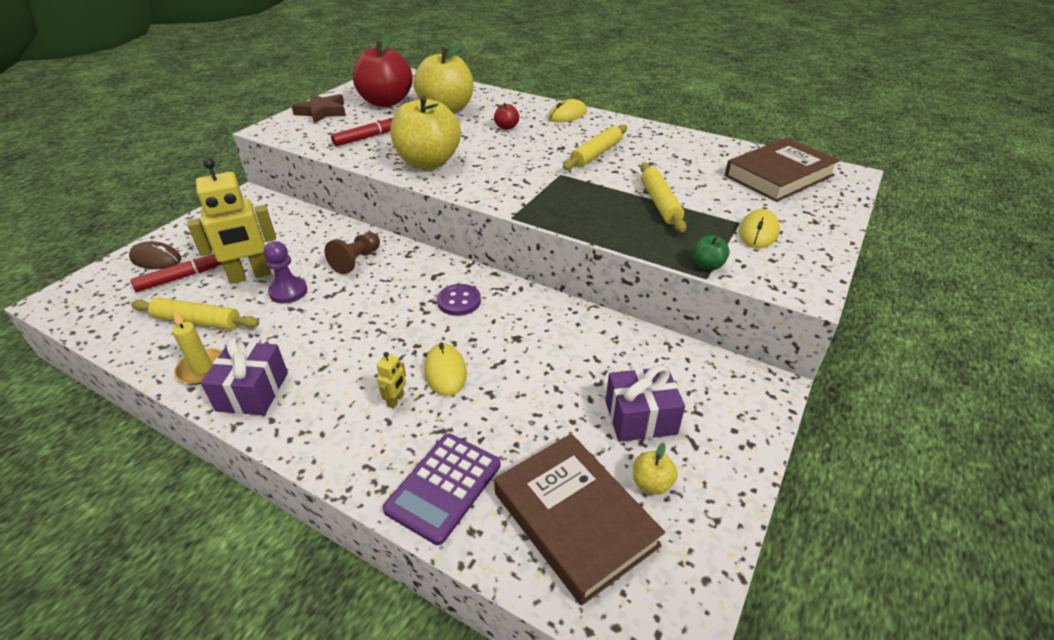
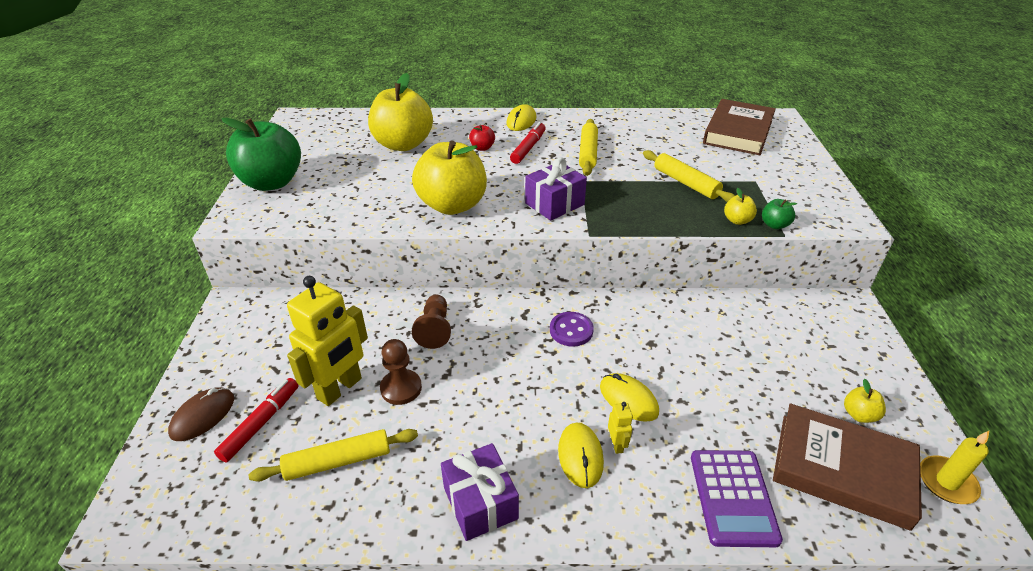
camera: 30 degrees left, 0 degrees up
brown mouse [129,241,181,269] -> brown mouse turned 45 degrees counterclockwise [168,387,234,441]
yellow candle [172,311,222,385] -> yellow candle moved to [920,431,989,504]
purple pawn [264,241,307,304] -> brown pawn [380,339,422,405]
brown star [292,94,346,123] -> green apple [222,118,301,191]
red marker [331,116,394,146] -> red marker moved to [510,122,546,164]
red apple [353,34,413,107] -> none
purple gift [605,365,685,442] -> purple gift moved to [525,157,587,221]
yellow mouse [739,209,780,248] -> yellow mouse moved to [558,423,604,488]
none -> yellow apple [724,188,757,225]

